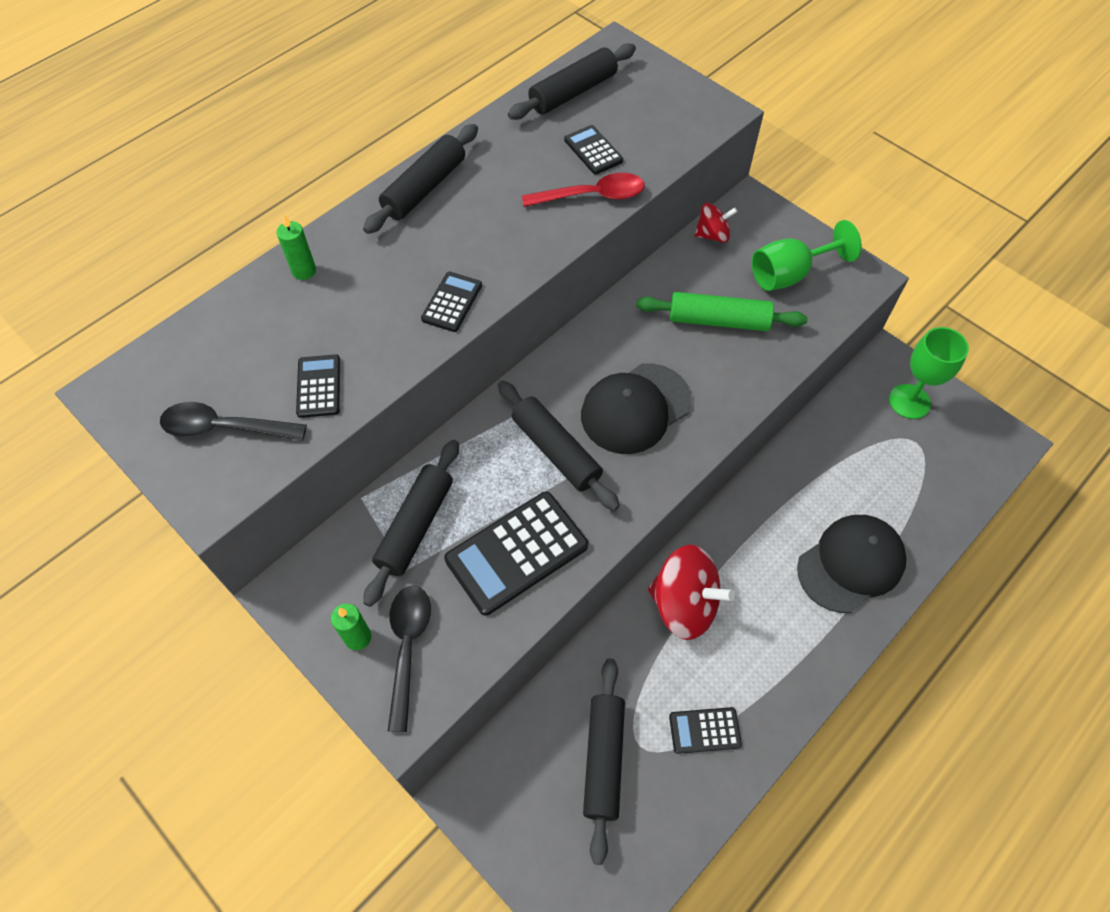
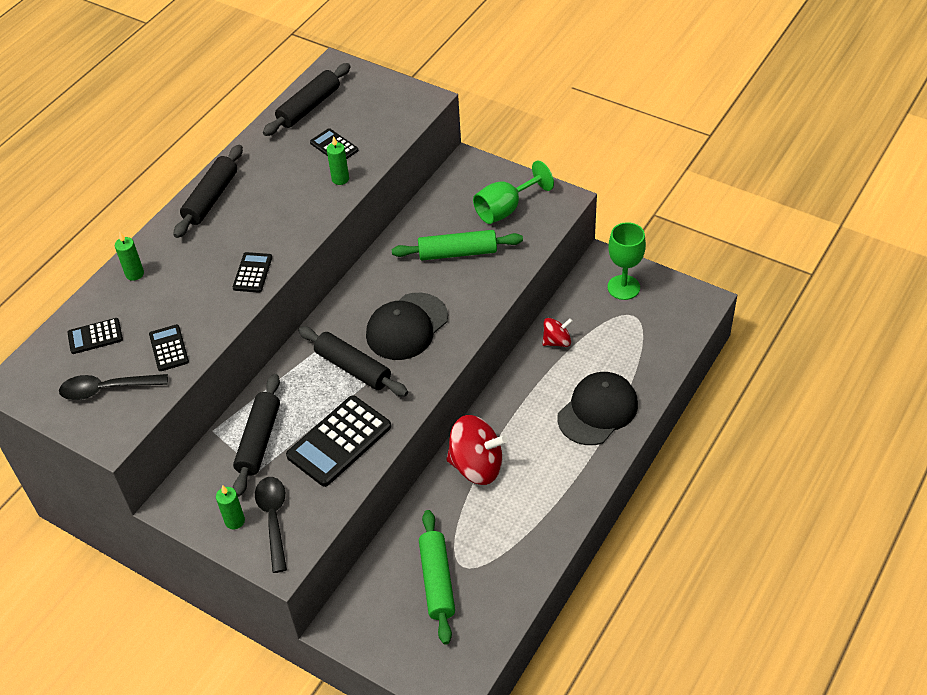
camera: 10 degrees left, 10 degrees down
red spoon [522,173,644,207] -> green candle [327,136,349,185]
black rolling pin [583,658,625,865] -> green rolling pin [419,510,455,645]
black calculator [669,707,742,754] -> black calculator moved to [67,318,123,354]
red spinning top [694,203,738,243] -> red spinning top moved to [543,318,573,347]

